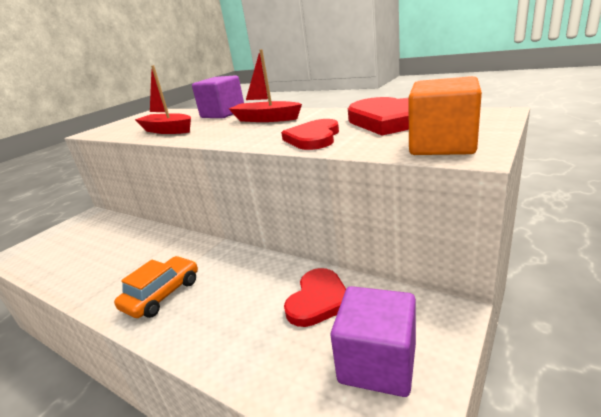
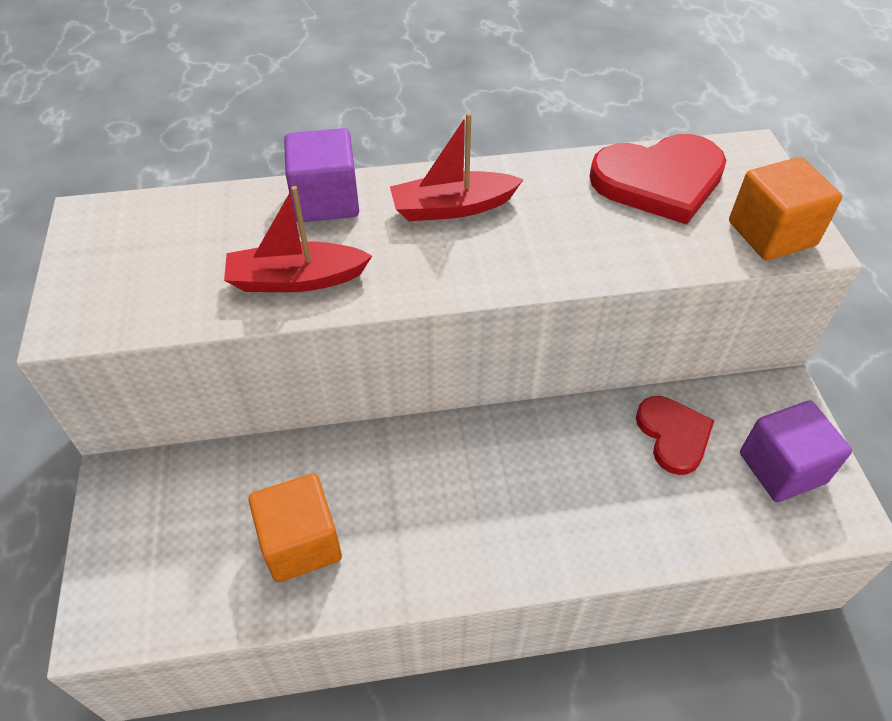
camera: 45 degrees left, 25 degrees up
orange car [114,256,198,318] -> none
red heart [281,119,339,150] -> none
none -> orange cube [248,473,342,582]

